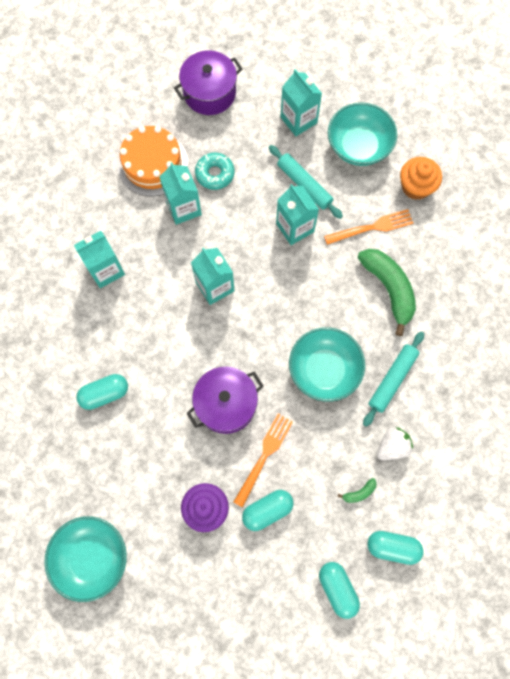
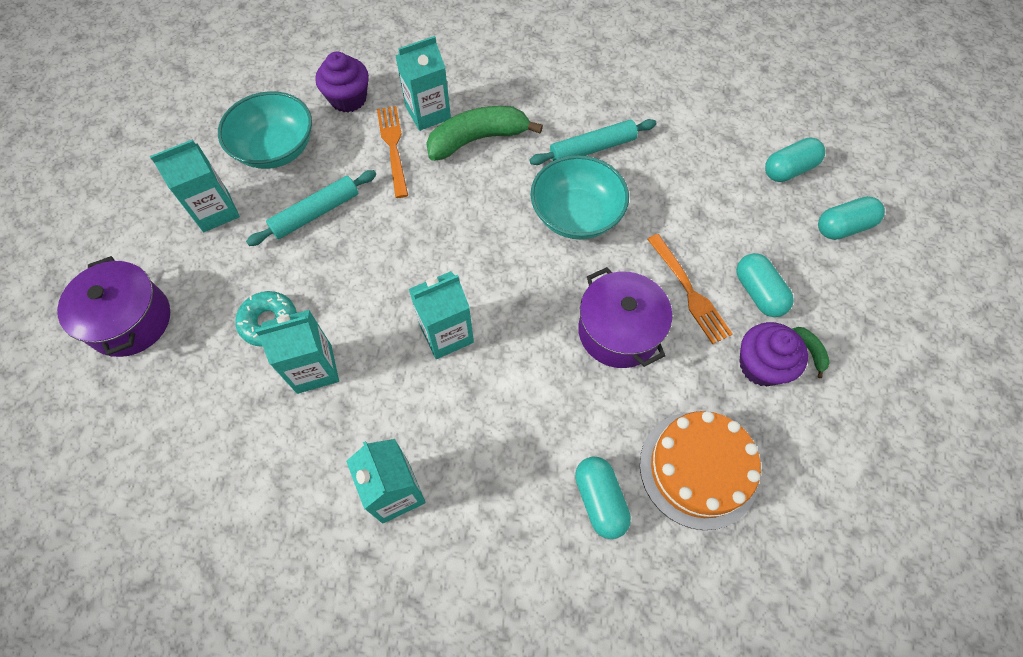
camera: 85 degrees left, 10 degrees down
turquoise bowl [44,516,127,602] -> none
orange cake [117,126,188,196] -> orange cake moved to [640,411,761,530]
orange fork [233,414,293,508] -> orange fork turned 150 degrees counterclockwise [647,234,733,344]
turquoise carton [276,184,319,245] -> turquoise carton moved to [395,36,451,131]
green banana [338,478,376,503] -> green banana moved to [792,327,829,378]
turquoise rolling pin [363,331,424,427] -> turquoise rolling pin turned 60 degrees counterclockwise [529,119,656,165]
turquoise capsule [367,531,424,565] -> turquoise capsule turned 45 degrees clockwise [765,138,825,182]
white strawberry [377,427,413,460] -> none
orange cupcake [400,157,442,200] -> purple cupcake [315,52,369,112]

